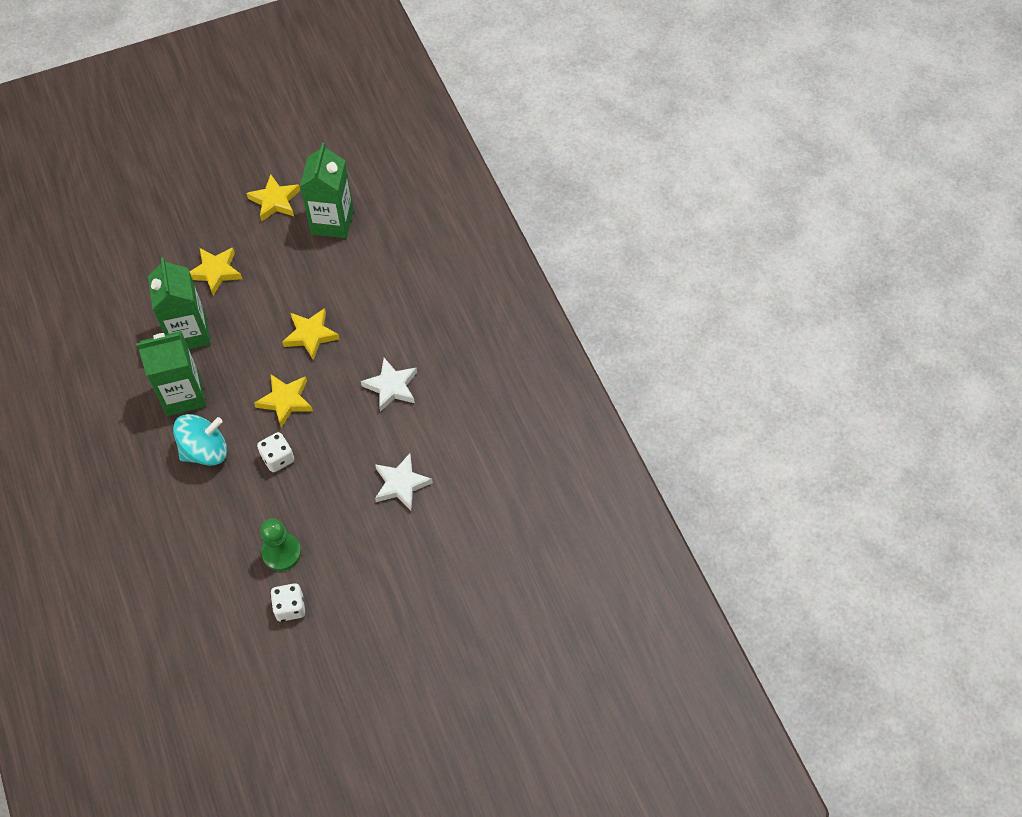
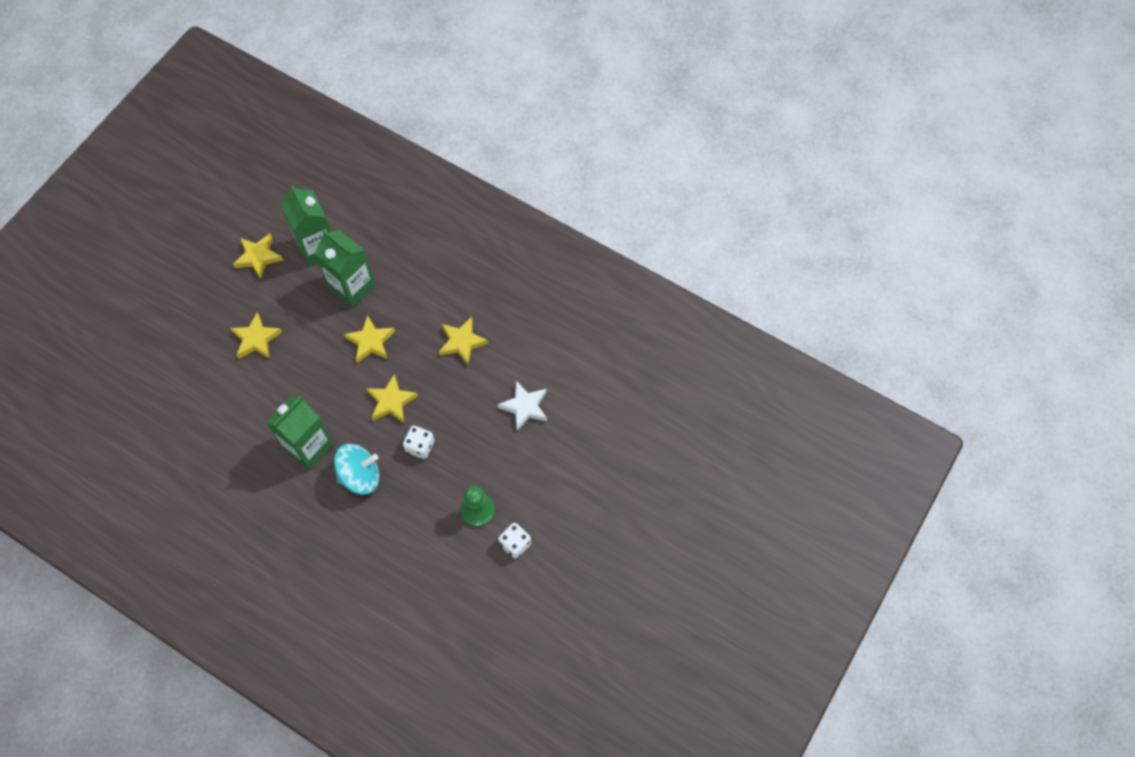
camera: 35 degrees left, 5 degrees up
green carton [148,257,211,349] -> green carton moved to [314,230,375,307]
turquoise spinning top [173,414,227,466] -> turquoise spinning top turned 45 degrees clockwise [334,444,380,495]
white star [361,358,417,412] -> yellow star [439,317,488,365]

